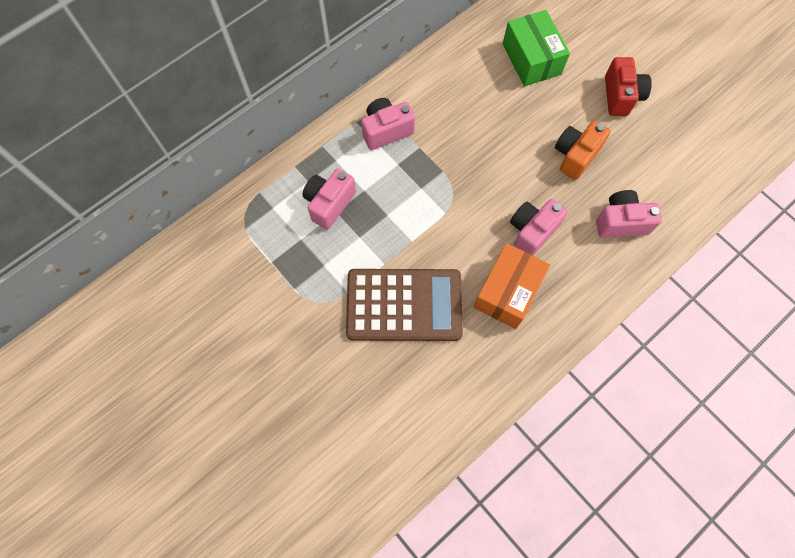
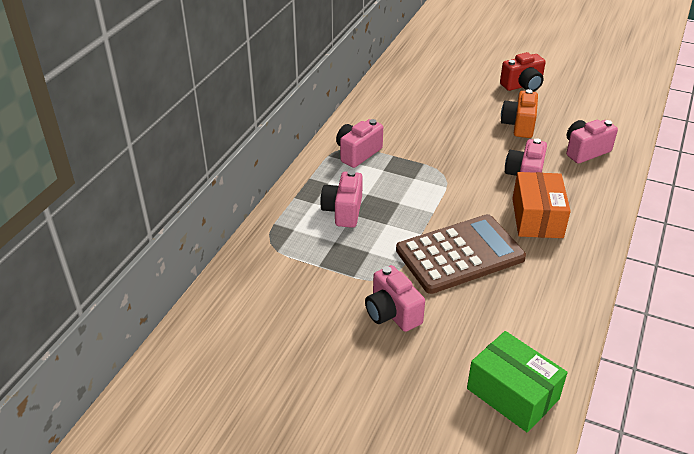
camera: 25 degrees left, 30 degrees down
green box [503,10,570,86] -> green box moved to [467,331,568,433]
red camera [605,57,652,116] -> red camera turned 90 degrees clockwise [500,52,546,92]
none -> pink camera [365,265,425,332]

